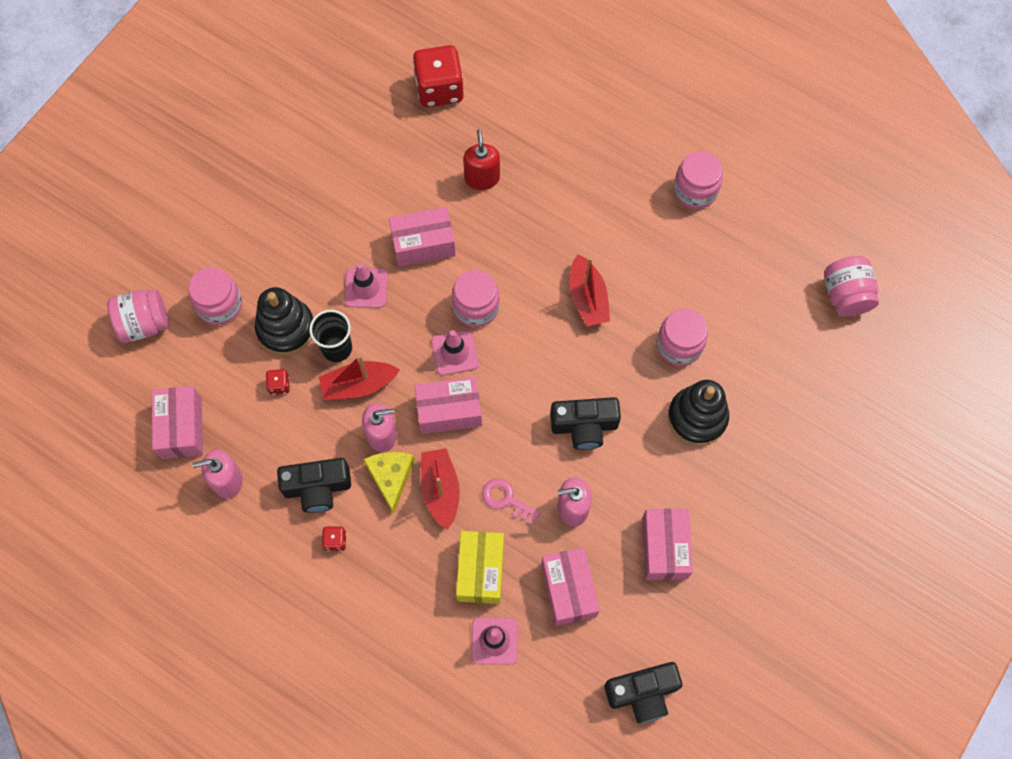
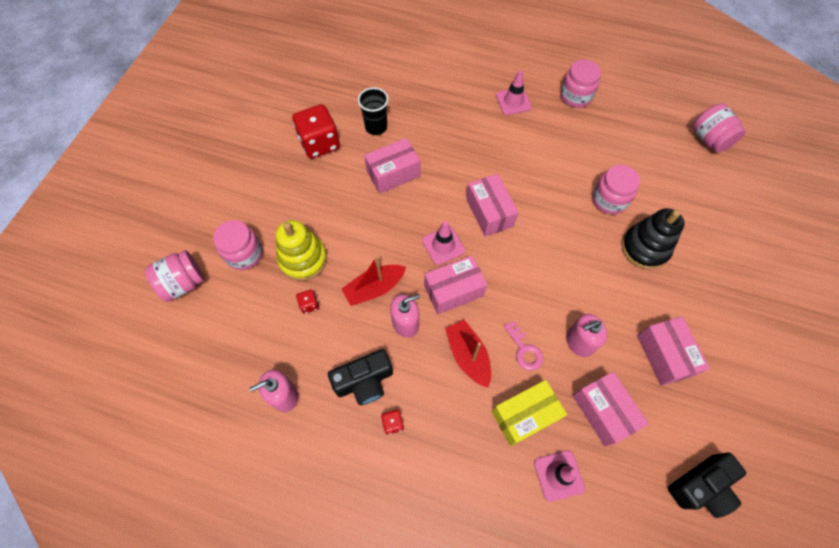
camera: 15 degrees left, 5 degrees down
pink box [152,386,203,459] -> pink box moved to [466,174,519,237]
black stacking toy [255,287,313,355] -> yellow stacking toy [276,220,327,281]
black cup [309,310,352,362] -> black cup moved to [358,87,389,135]
pink traffic cone [344,263,388,308] -> pink traffic cone moved to [496,70,532,115]
yellow cheese [363,452,415,514] -> none
red dice [413,45,464,107] -> red dice moved to [292,104,340,159]
pink jar [452,270,500,327] -> none
yellow box [456,531,504,604] -> yellow box turned 75 degrees clockwise [492,380,567,446]
red soap dispenser [463,129,500,190] -> none
pink key [482,478,541,525] -> pink key turned 135 degrees counterclockwise [504,321,543,371]
black camera [550,397,621,450] -> none
red boat [570,254,610,327] -> none

